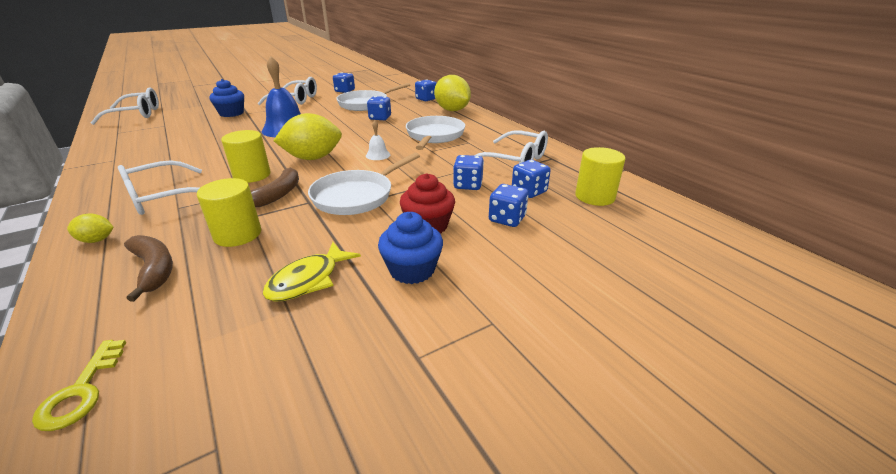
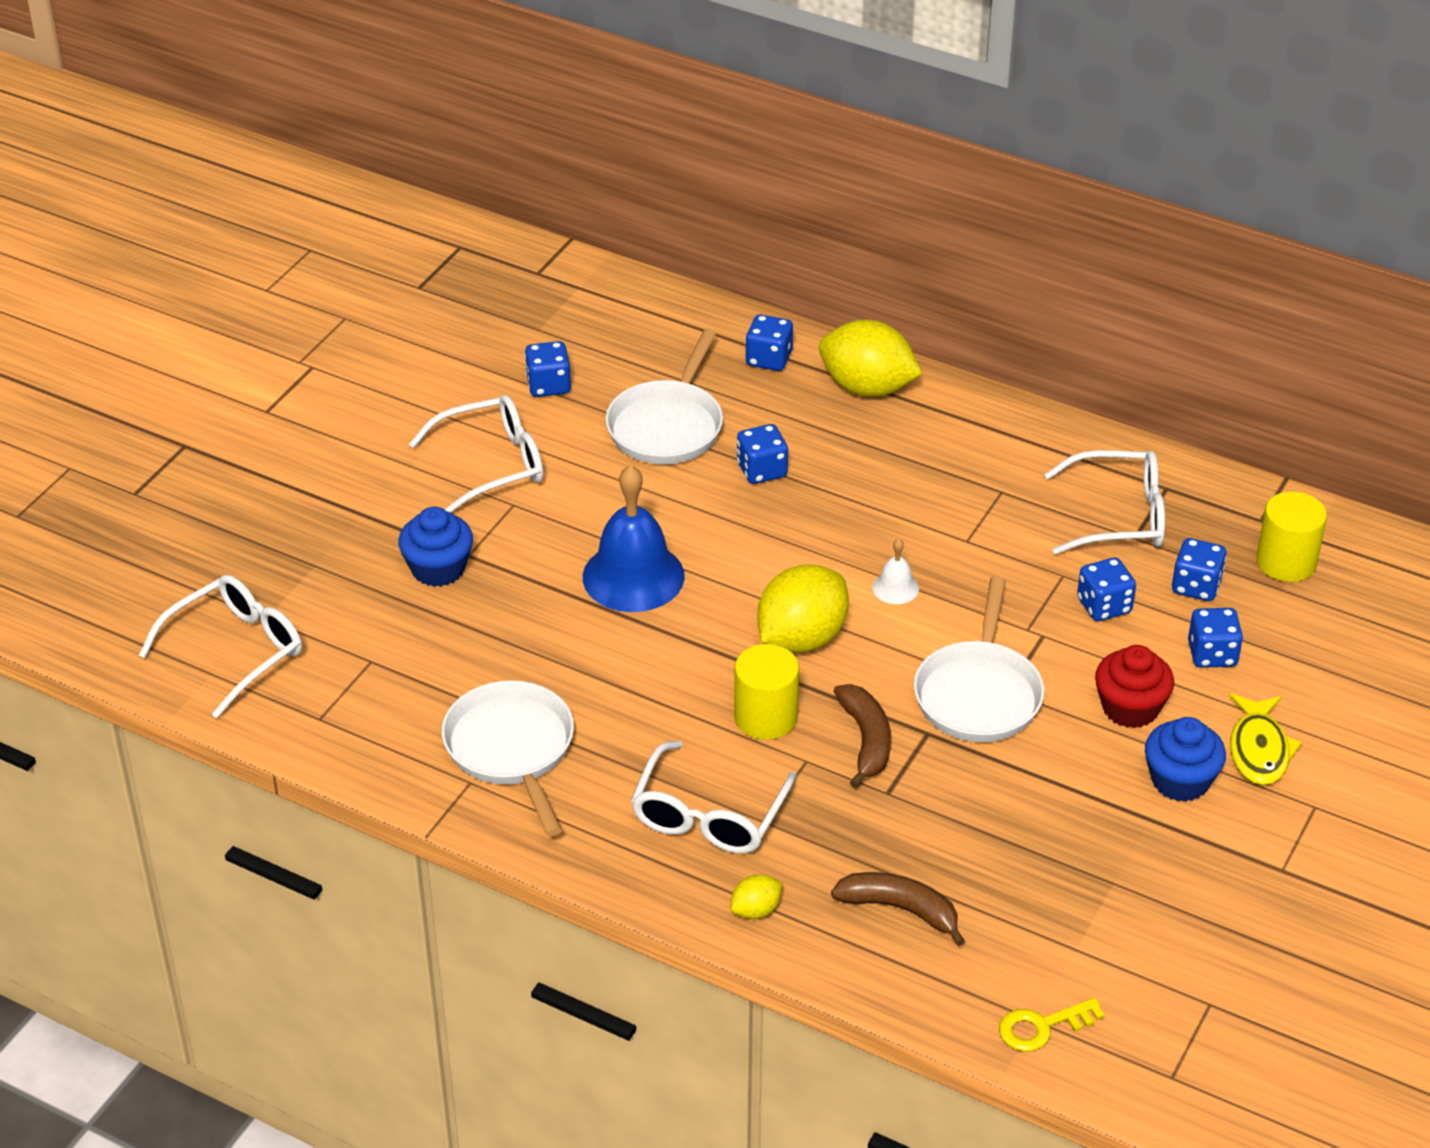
camera: 30 degrees left, 10 degrees up
yellow key [32,340,126,431] -> yellow key turned 105 degrees clockwise [999,998,1105,1052]
yellow cylinder [197,178,261,247] -> none
yellow fish [263,242,361,302] -> yellow fish moved to [1229,693,1302,785]
white pan [406,116,465,150] -> white pan moved to [442,680,574,836]

